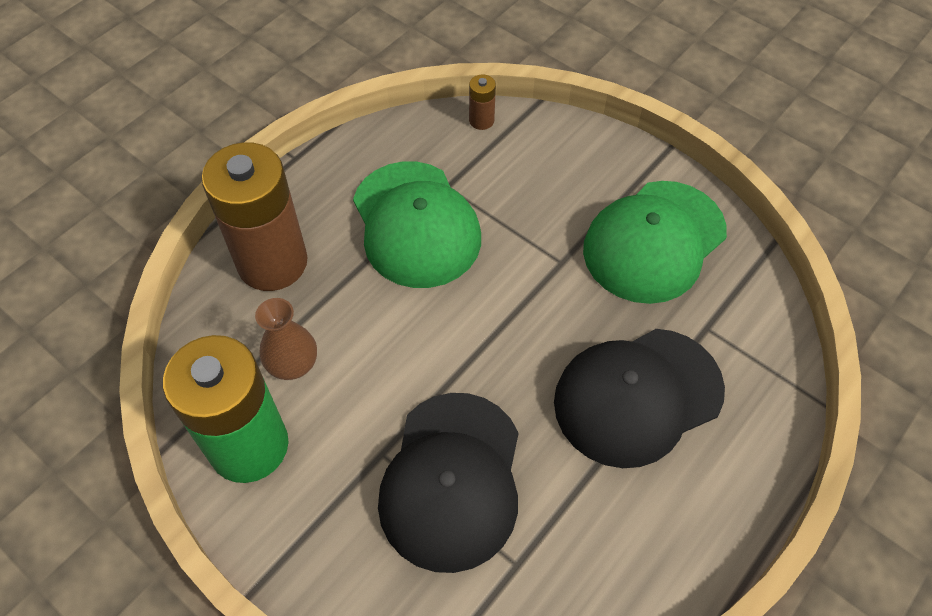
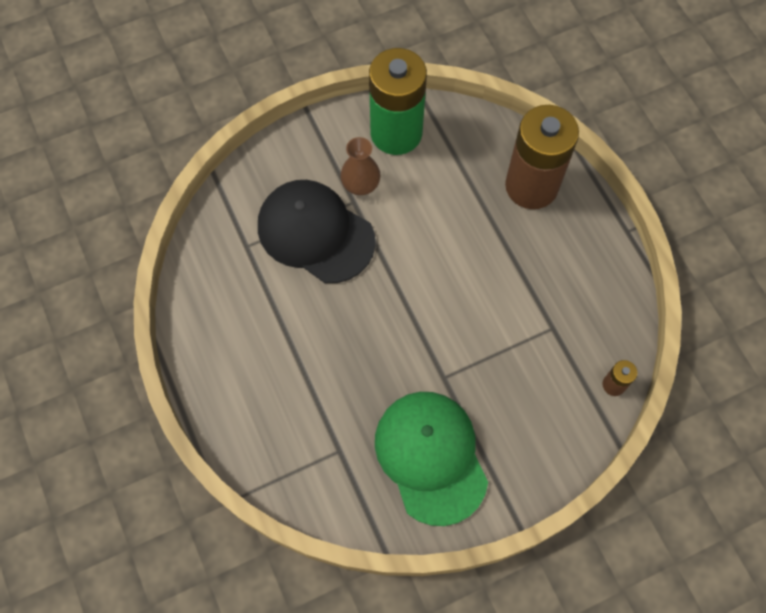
camera: 115 degrees right, 10 degrees up
brown vase [255,298,317,380] -> brown vase moved to [340,137,380,195]
green cap [353,161,481,288] -> none
black cap [554,329,725,468] -> none

